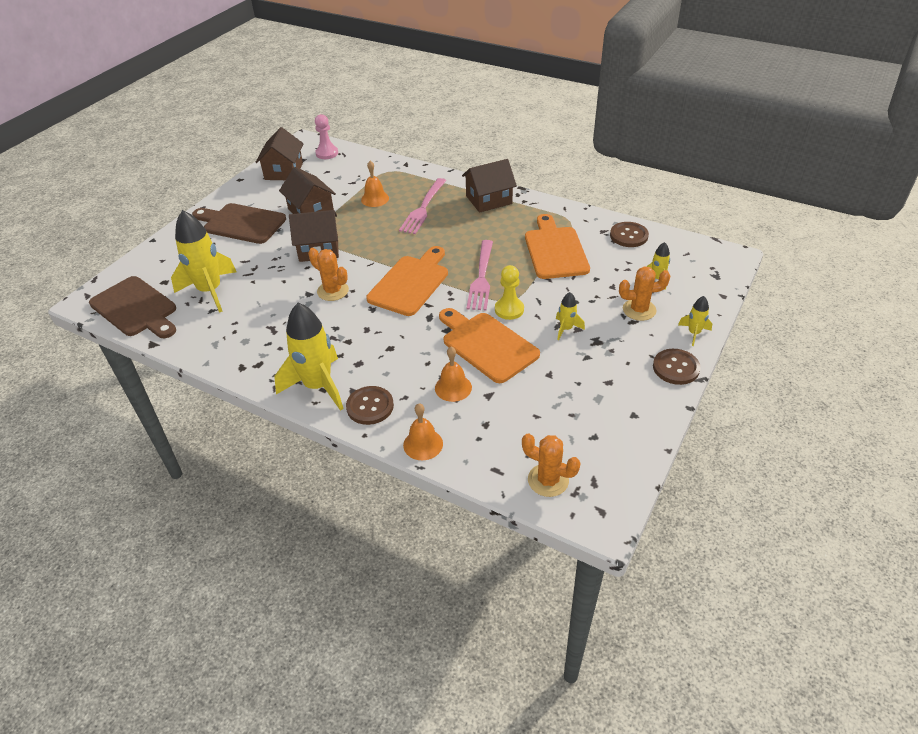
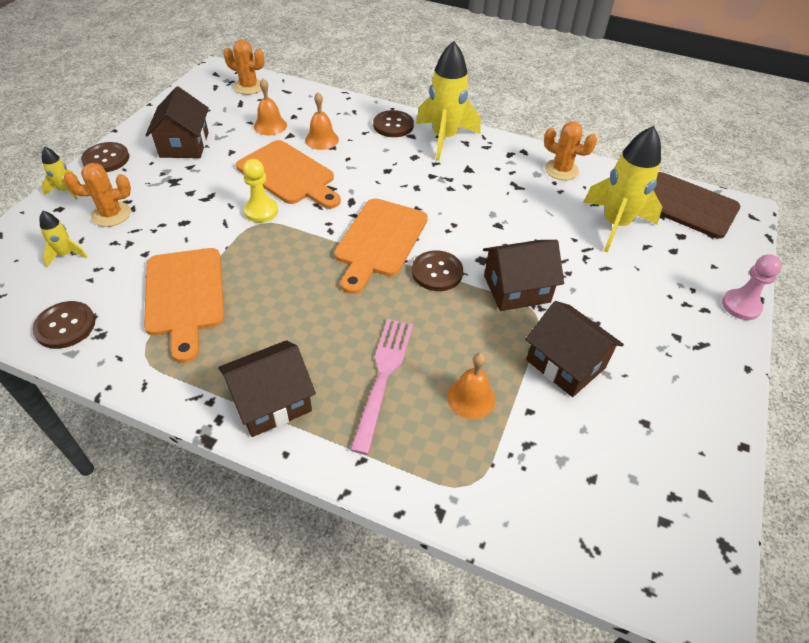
camera: 170 degrees right, 5 degrees up
brown cutting board [192,203,286,244] -> none
brown house [256,127,304,180] -> brown house moved to [145,86,209,158]
orange cactus [308,248,349,301] -> orange cactus moved to [544,121,597,180]
pink pawn [315,114,338,159] -> pink pawn moved to [722,254,782,320]
orange bell [403,403,443,460] -> orange bell moved to [254,78,287,136]
pink fork [467,240,493,311] -> none
yellow rocket [556,292,585,340] -> none
none -> brown button [412,250,463,291]

